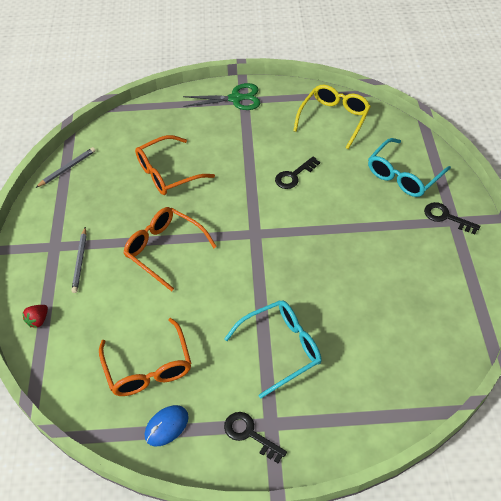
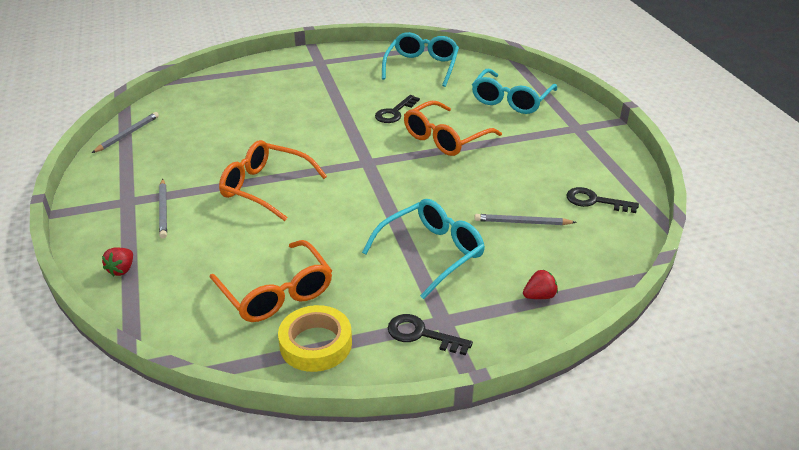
camera: 15 degrees left, 15 degrees down
orange glasses [135,135,215,195] -> orange glasses moved to [404,101,502,156]
blue mouse [145,405,189,447] -> yellow tape [278,305,352,372]
green scissors [183,83,260,110] -> none
yellow glasses [293,85,371,149] -> turquoise glasses [382,32,459,87]
black key [424,202,480,234] -> black key moved to [566,187,639,213]
none -> grey pencil [474,214,577,225]
none -> red strawberry [523,269,558,299]

